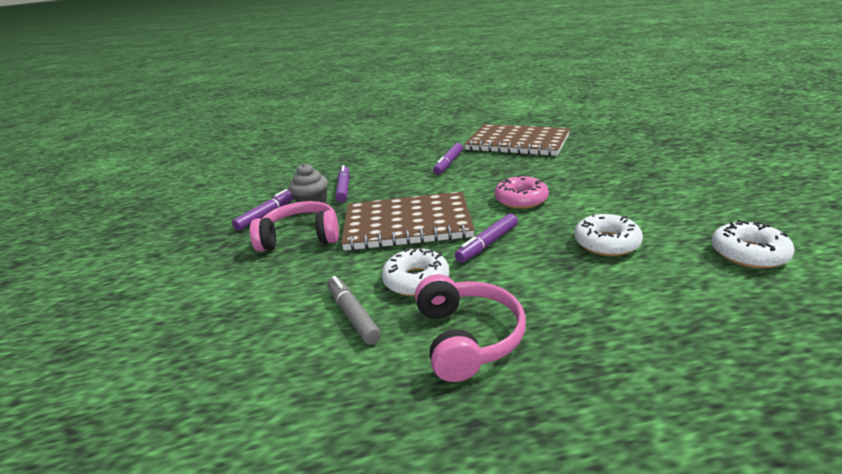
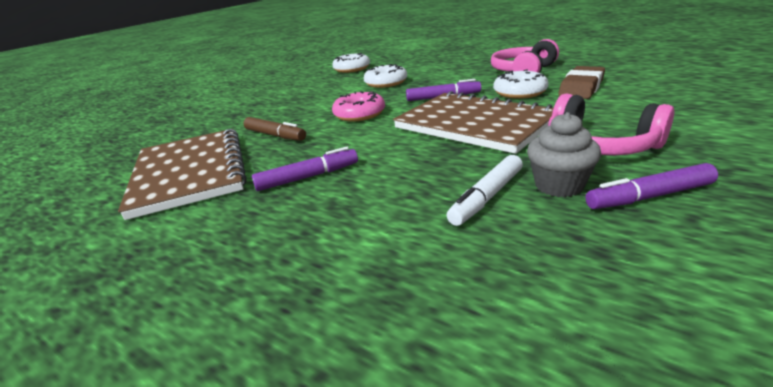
camera: 135 degrees left, 0 degrees up
grey marker [327,276,381,345] -> brown eraser [558,66,605,99]
purple marker [335,165,350,202] -> white marker [446,155,523,226]
none -> brown marker [244,117,306,141]

